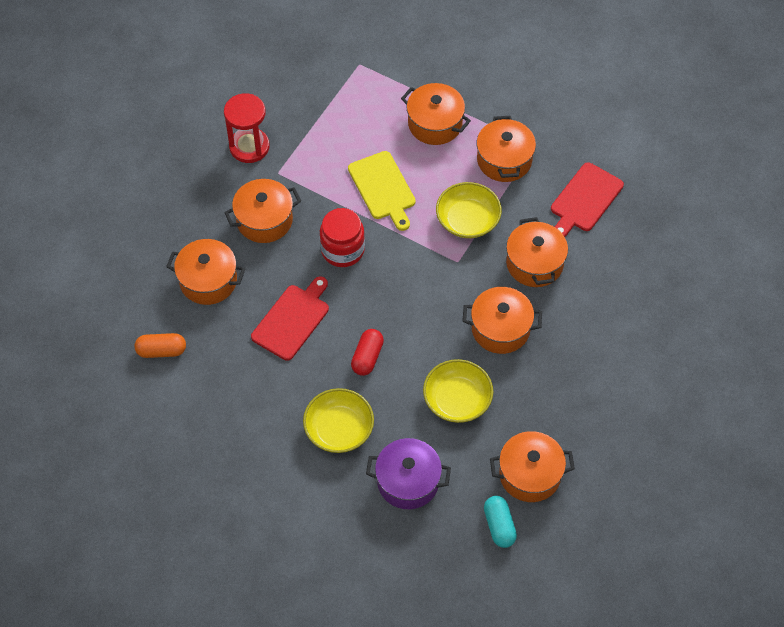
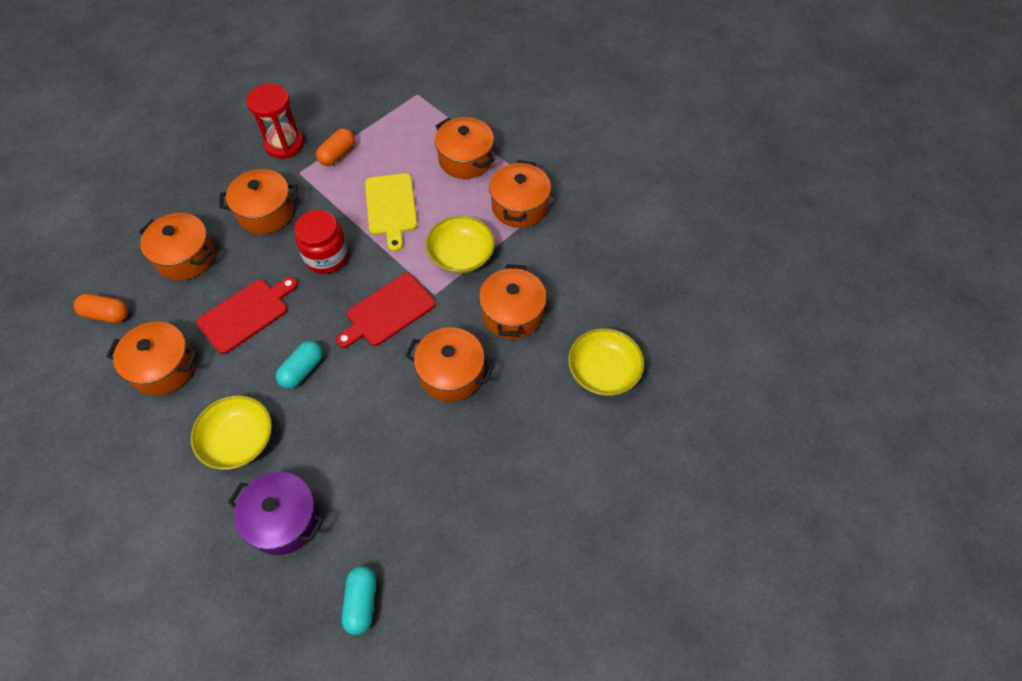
camera: 15 degrees right, 0 degrees up
red capsule [351,329,384,376] -> turquoise capsule [276,341,323,389]
yellow bowl [423,359,493,423] -> yellow bowl moved to [568,328,644,396]
orange pot [490,431,575,502] -> orange pot moved to [106,321,197,395]
red cutting board [551,162,624,237] -> red cutting board moved to [336,273,435,348]
none -> orange capsule [316,128,355,166]

